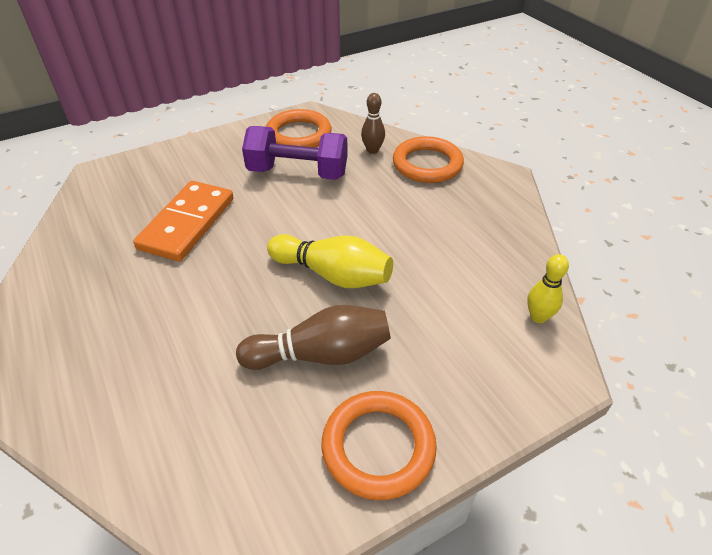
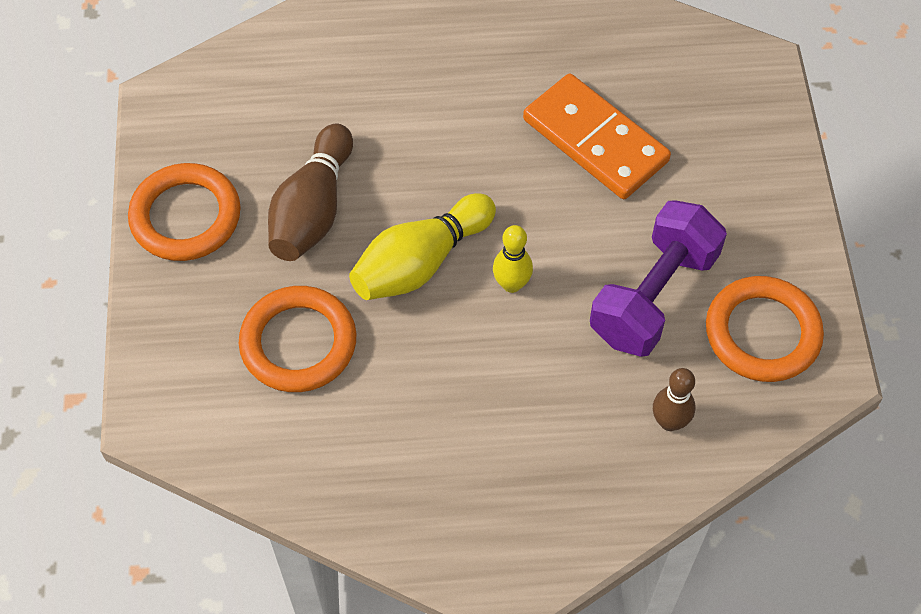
camera: 115 degrees right, 15 degrees up
orange ring [393,136,464,183] -> orange ring moved to [239,286,356,392]
yellow bowling pin [527,254,569,323] -> yellow bowling pin moved to [493,225,533,293]

